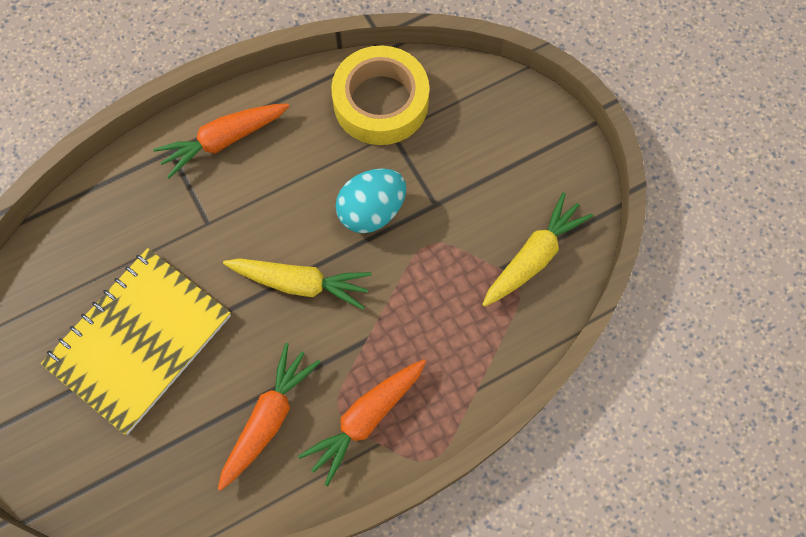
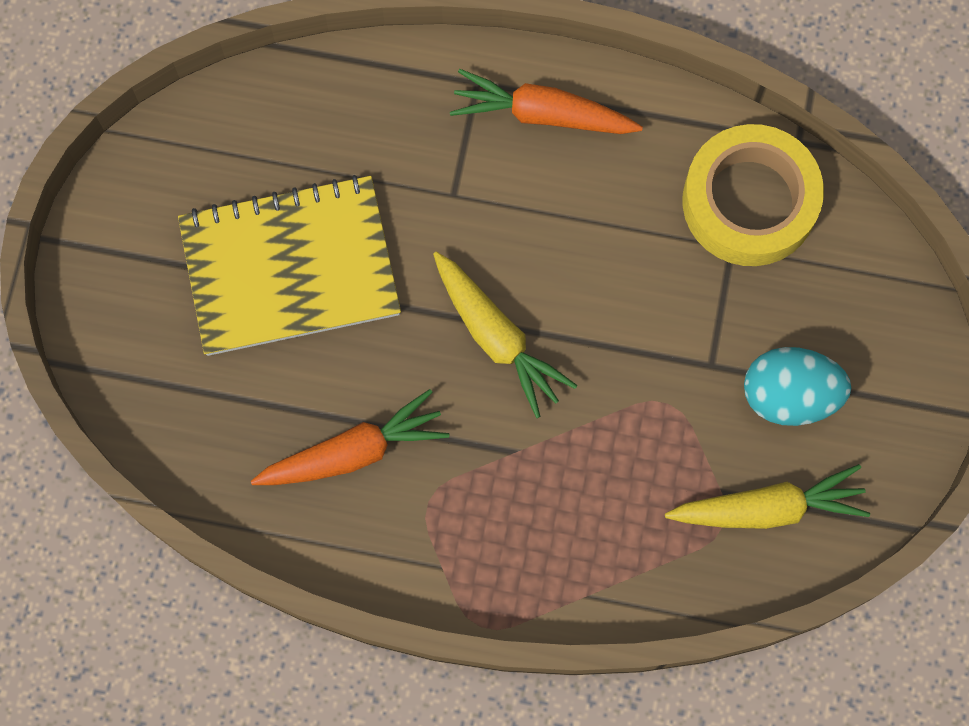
camera: 40 degrees right, 5 degrees up
orange carrot [298,359,426,486] -> none
turquoise egg [336,168,406,233] -> turquoise egg moved to [744,347,851,426]

